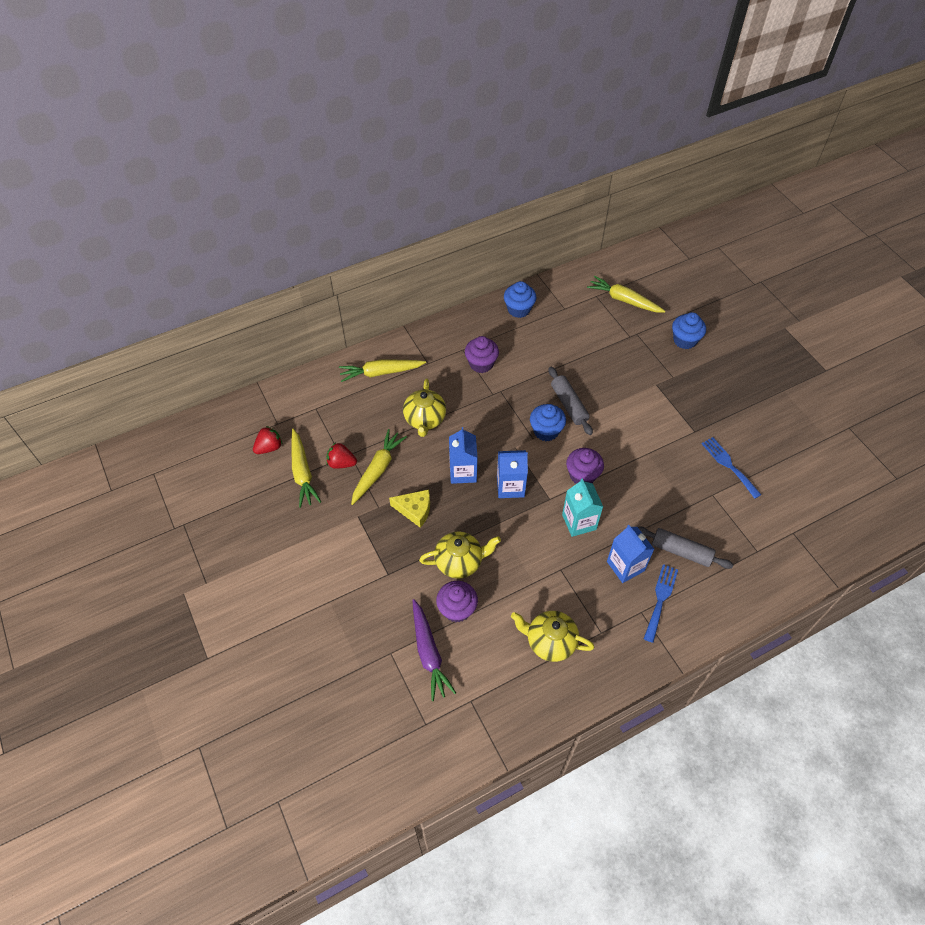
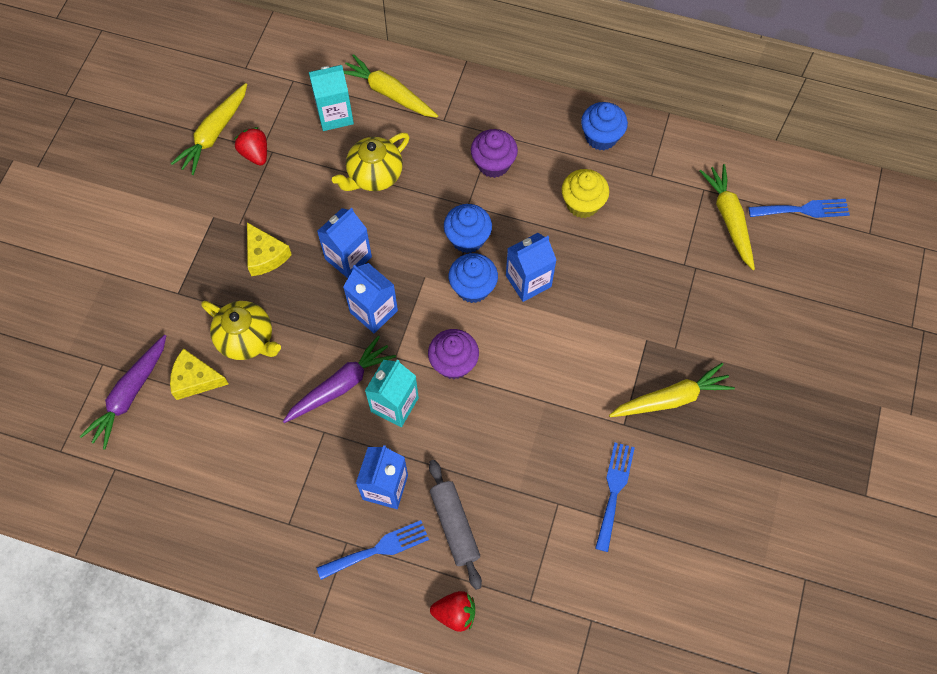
camera: 45 degrees right, 10 degrees up
red strawberry [253,426,283,454] -> red strawberry moved to [430,591,475,632]
yellow carrot [351,429,407,505] -> yellow carrot moved to [609,363,735,417]
purple cupcake [436,581,478,622] -> yellow cheese [170,348,228,400]
yellow teapot [511,611,594,662] -> none
grey rolling pin [549,367,593,435] -> blue carton [506,233,556,302]
blue cupcake [672,312,706,349] -> blue cupcake moved to [444,204,492,253]
none -> purple carrot [283,335,396,423]
none -> turquoise carton [309,65,354,131]
none -> yellow cupcake [562,169,609,218]
none -> blue fork [749,199,850,218]

